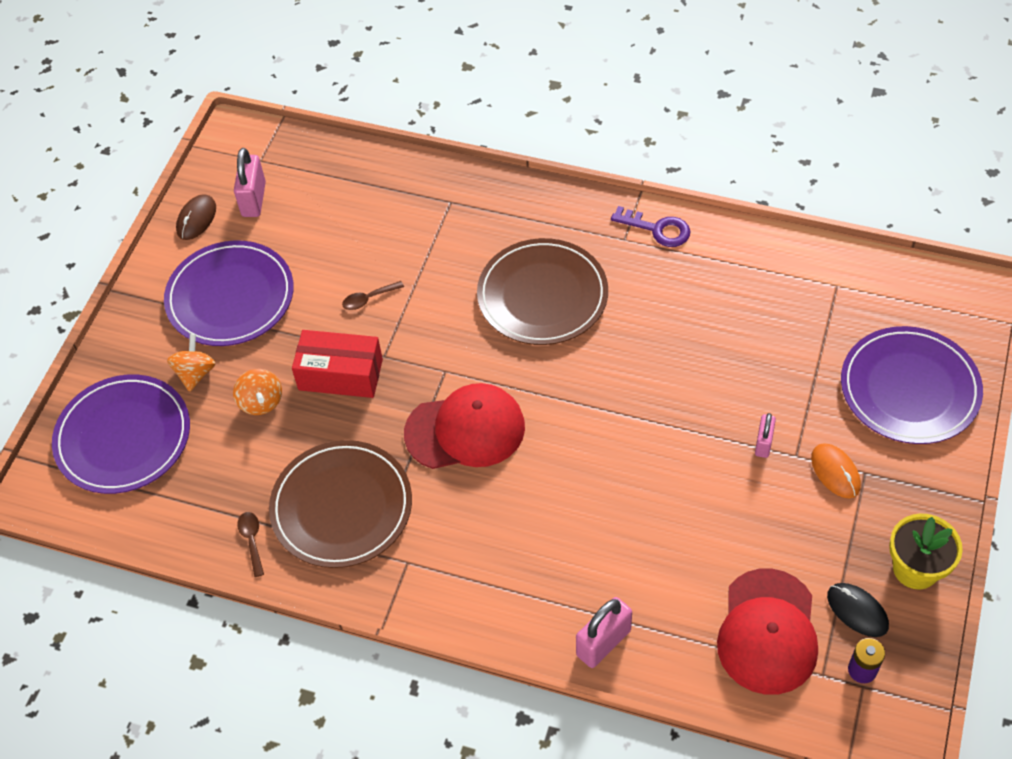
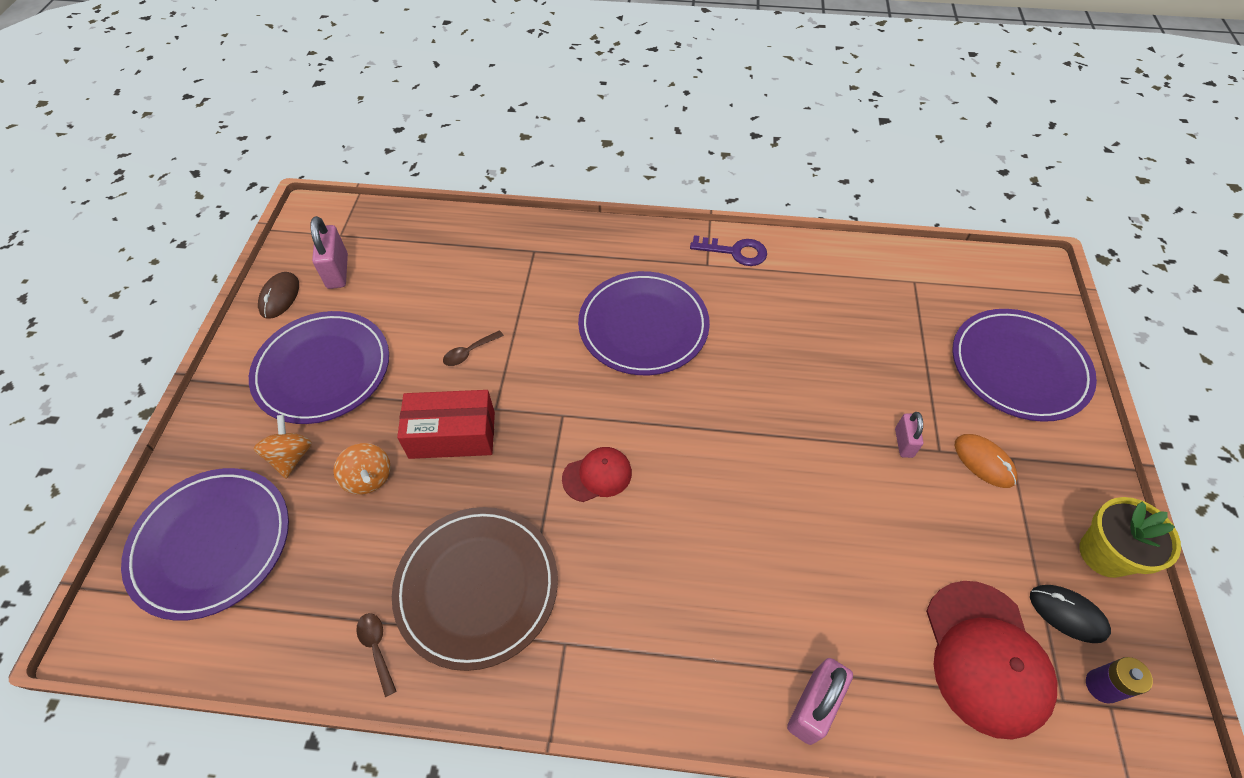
camera: 15 degrees left, 0 degrees up
red cap [404,383,525,469] -> red cap [562,447,632,502], size x0.55
brown plate [477,238,608,345] -> purple plate [578,271,710,375]

